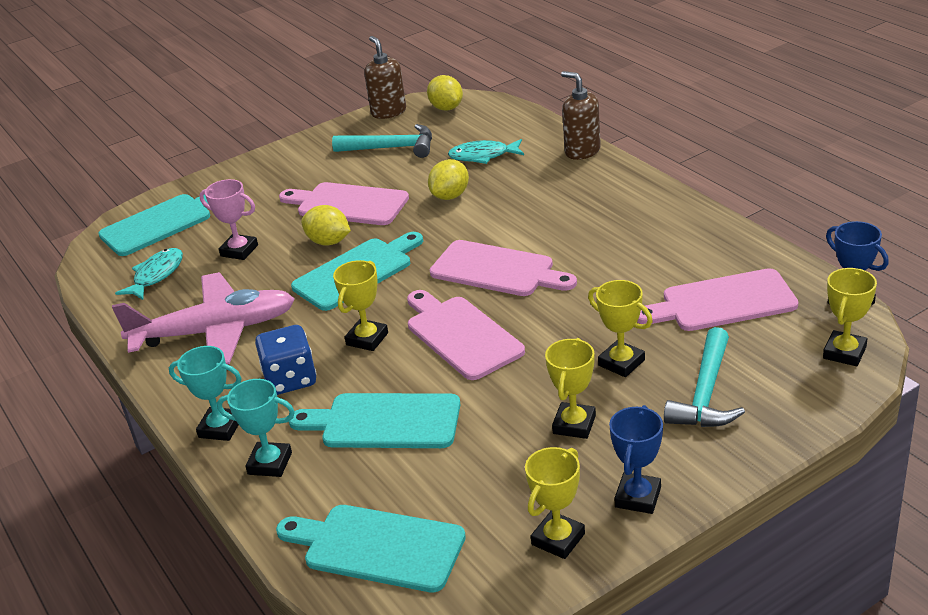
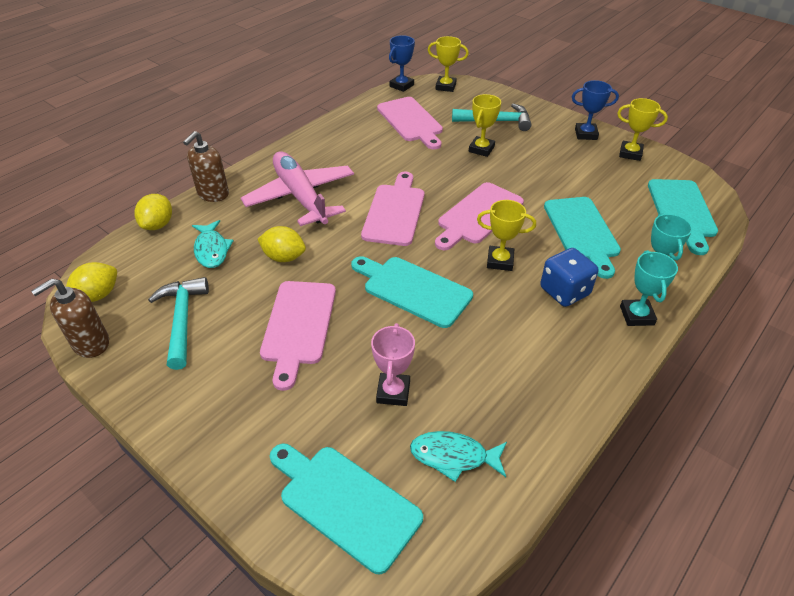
camera: 110 degrees left, 10 degrees up
pink plane [112,272,295,365] -> pink plane moved to [241,151,354,226]
yellow lemon [301,205,351,246] -> yellow lemon moved to [134,194,172,230]
yellow trophy [545,338,596,439] -> none

